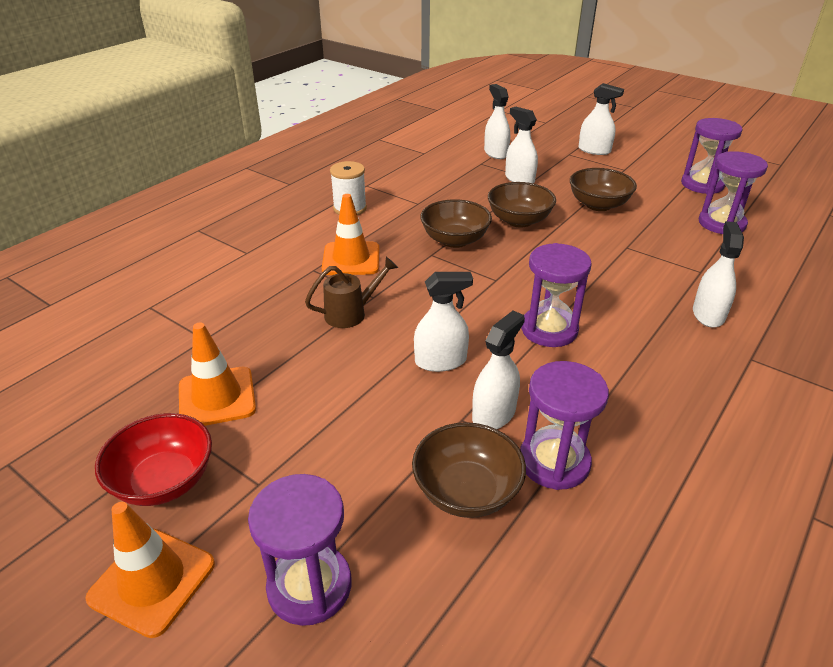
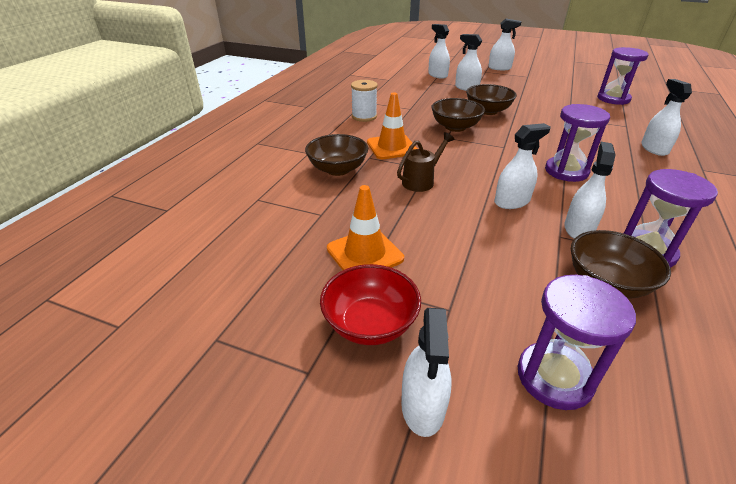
camera: 15 degrees left, 0 degrees up
orange traffic cone [85,502,215,638] -> white spray bottle [401,308,451,437]
brown bowl [570,168,637,211] -> brown bowl moved to [305,134,368,176]
purple hourglass [681,118,743,194] -> none

